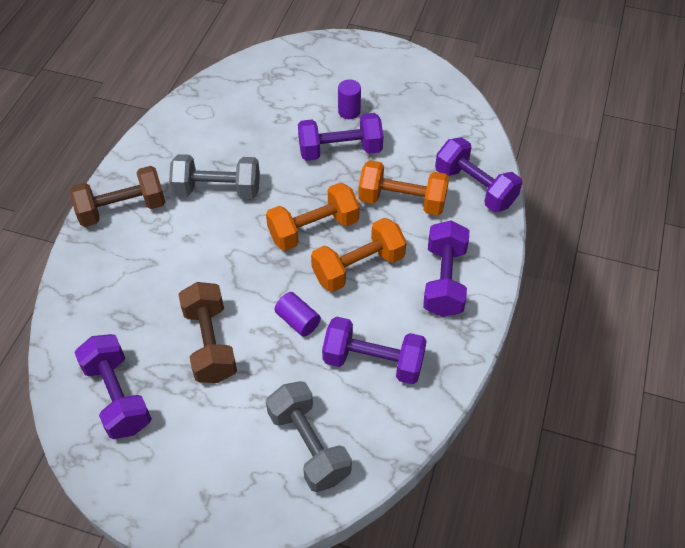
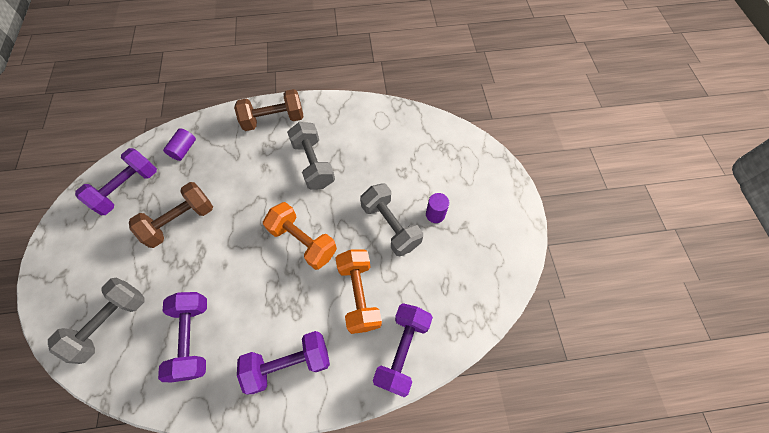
camera: 65 degrees right, 10 degrees up
brown dumbbell [70,166,165,227] -> brown dumbbell turned 60 degrees counterclockwise [234,89,304,131]
purple cylinder [275,292,321,337] -> purple cylinder moved to [163,128,196,161]
purple dumbbell [298,113,383,161] -> grey dumbbell [360,183,423,256]
orange dumbbell [311,218,407,292] -> none

